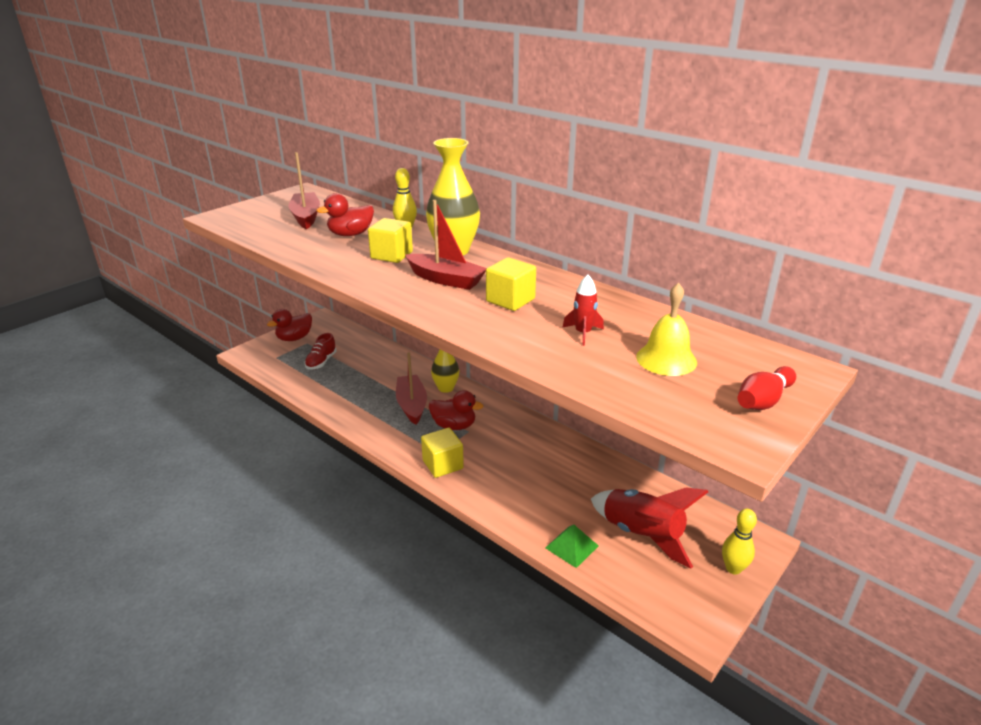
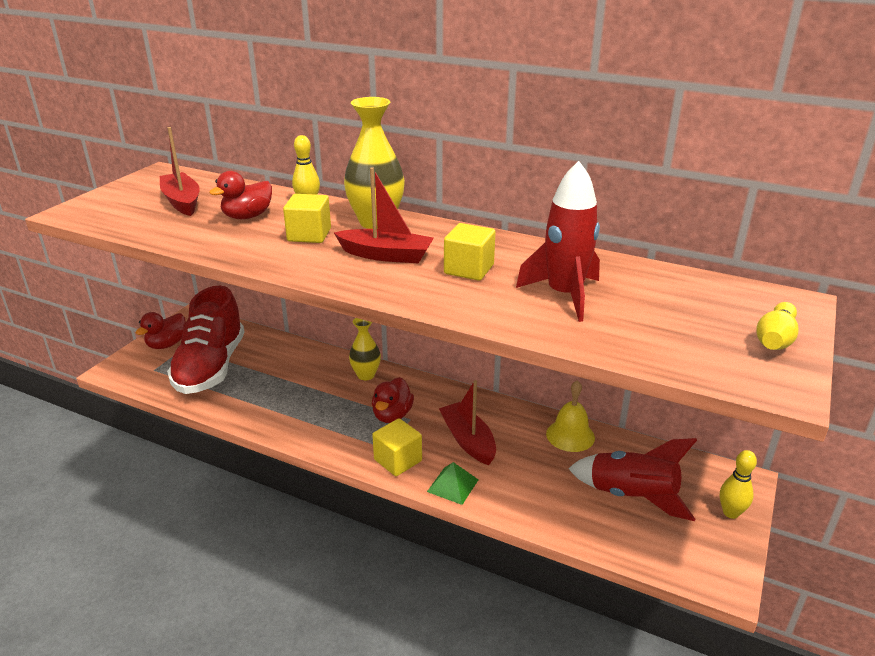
camera: 15 degrees left, 0 degrees up
red shoe [305,333,337,370] -> red shoe [167,286,244,394], size x2.37
red boat [396,352,427,425] -> red boat moved to [439,380,496,465]
red duck [429,390,483,430] -> red duck turned 105 degrees clockwise [372,377,414,423]
green pyramid [545,525,599,568] -> green pyramid moved to [427,462,478,505]
red rocket [562,275,604,346] -> red rocket [516,161,600,322], size x1.99
yellow bell [636,283,697,376] -> yellow bell moved to [546,380,595,452]
red bowling pin [737,366,796,410] -> yellow bowling pin [756,302,799,350]

